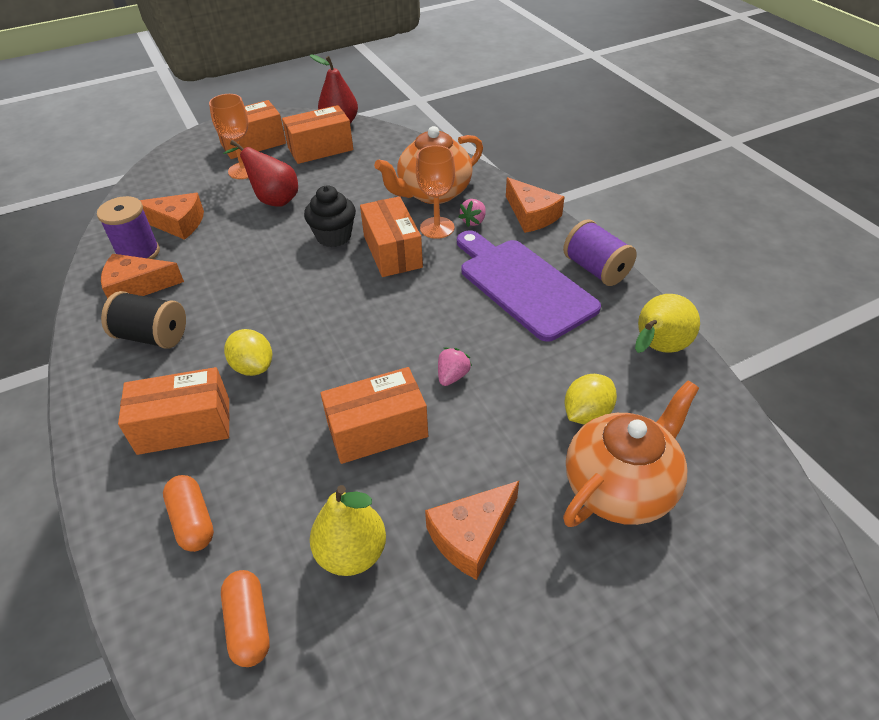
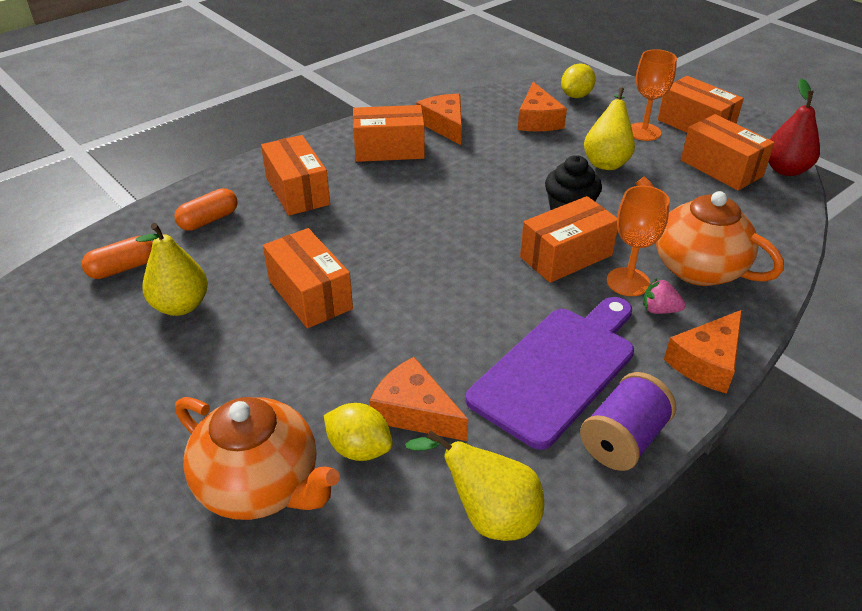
camera: 75 degrees right, 5 degrees down
purple spool [97,196,160,259] -> none
black spool [101,291,186,349] -> orange box [353,105,425,162]
red pear [223,140,298,207] -> yellow pear [584,87,635,170]
yellow lemon [224,329,272,376] -> yellow lemon moved to [561,64,596,98]
orange cheese [425,481,519,580] -> orange cheese moved to [369,357,468,441]
pink strawberry [438,347,472,386] -> none

